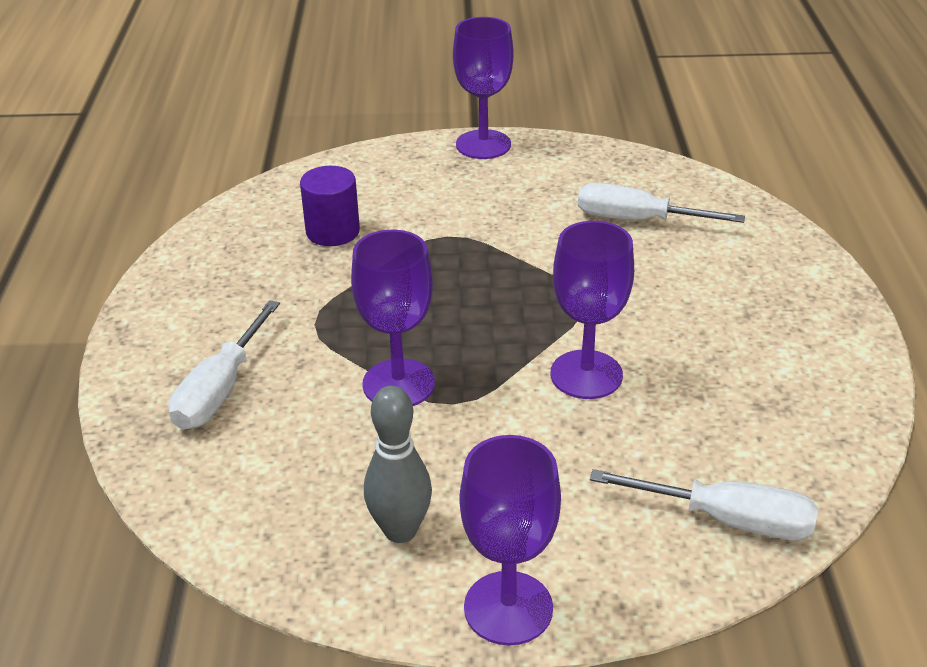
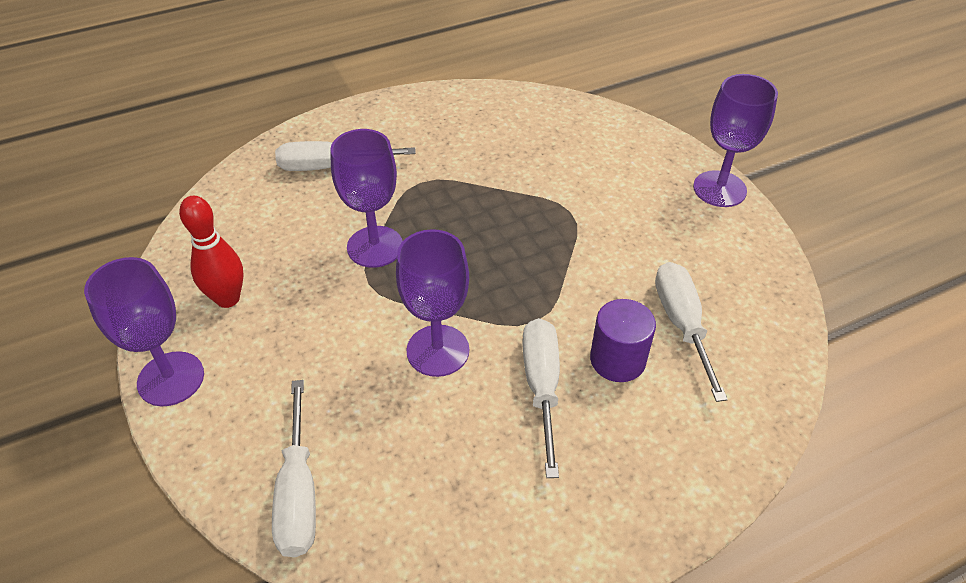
camera: 65 degrees right, 10 degrees up
purple cylinder [300,166,360,246] -> purple cylinder moved to [590,299,656,382]
grey bowling pin [364,386,432,543] -> red bowling pin [179,196,243,308]
none -> white screwdriver [523,318,560,478]

